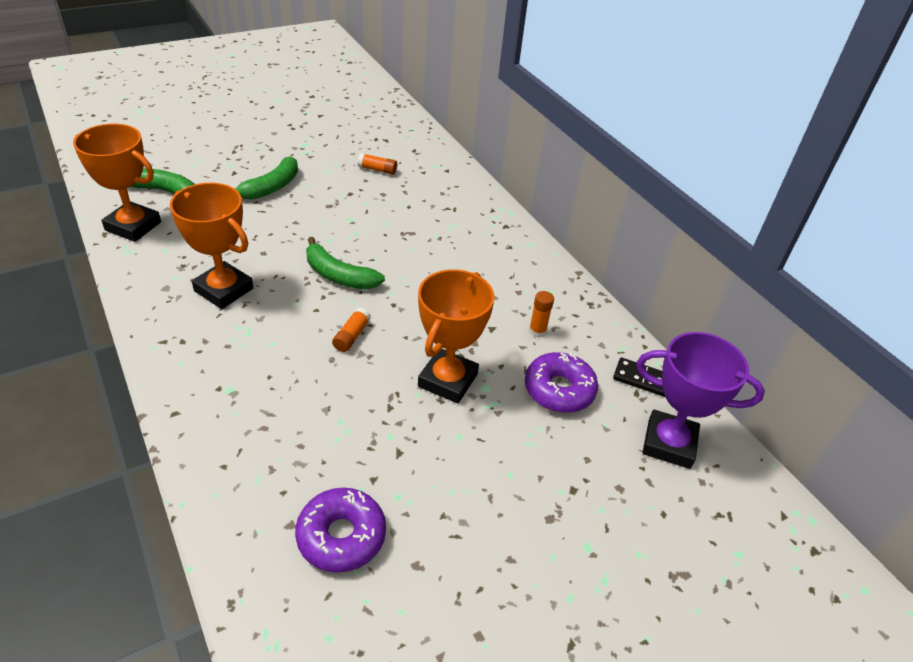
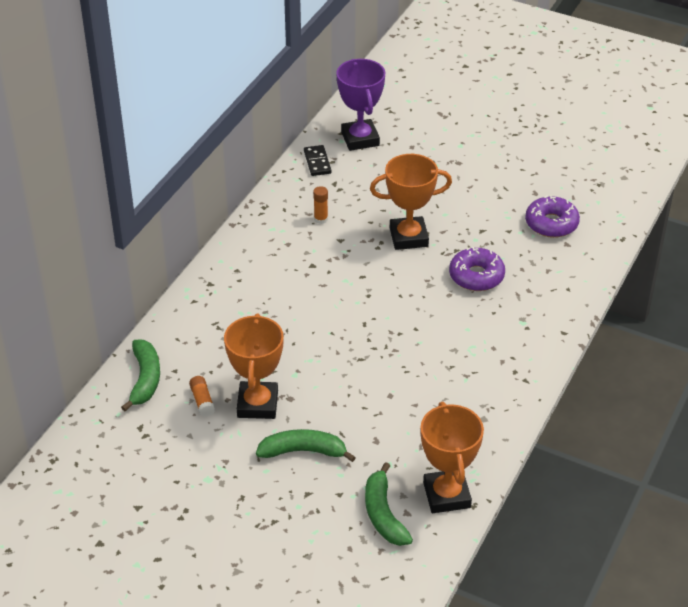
camera: 120 degrees left, 0 degrees up
orange trophy [170,183,254,309] -> orange trophy moved to [224,313,284,419]
green banana [306,237,385,289] -> green banana moved to [121,339,160,411]
orange glue stick [332,308,371,352] -> none
purple donut [525,352,598,413] -> purple donut moved to [449,247,505,291]

